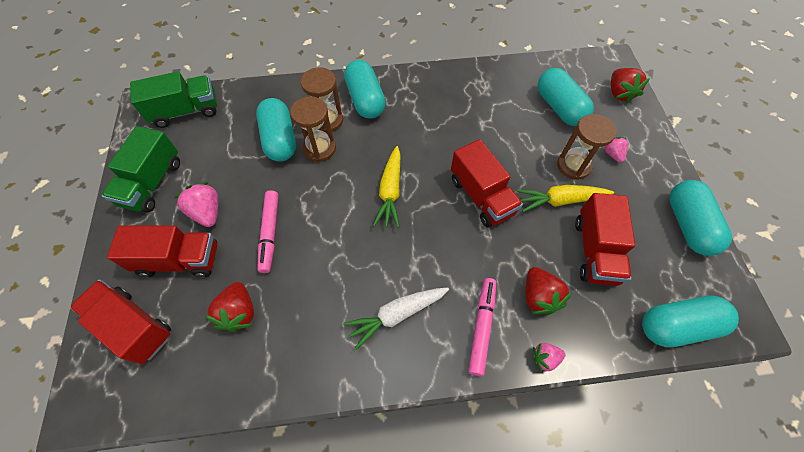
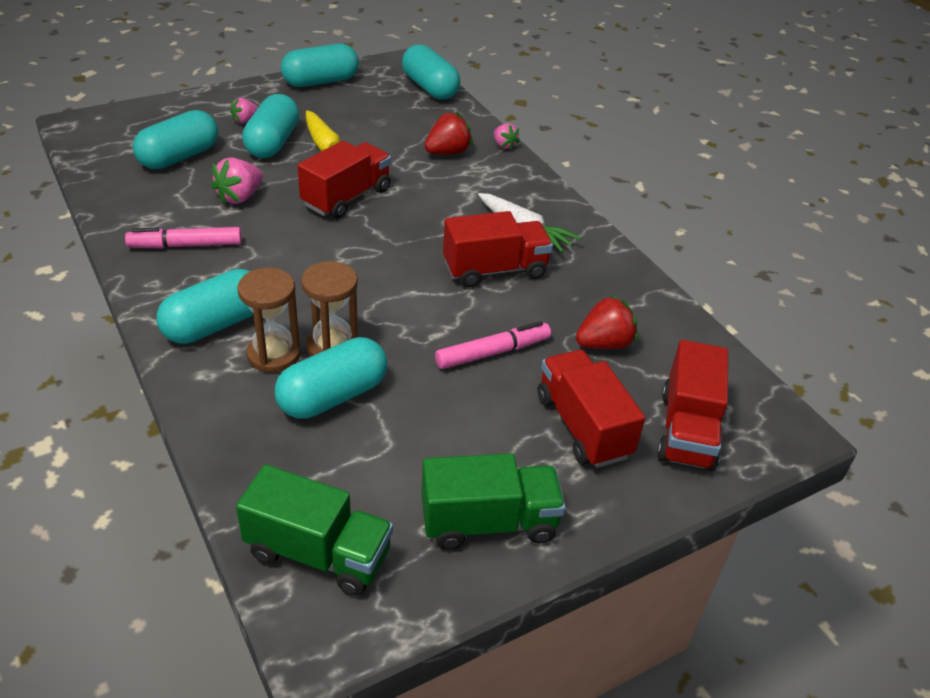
camera: 115 degrees left, 20 degrees down
green truck [130,71,217,128] -> green truck turned 150 degrees clockwise [236,464,393,596]
pink strawberry [174,182,218,227] -> pink strawberry moved to [211,157,263,205]
yellow carrot [373,146,401,228] -> none
pink marker [468,278,496,376] -> pink marker moved to [125,227,242,248]
brown hourglass [557,114,617,180] -> turquoise capsule [242,94,299,158]
red truck [575,193,635,286] -> red truck moved to [443,211,553,288]
red strawberry [611,68,650,104] -> none

